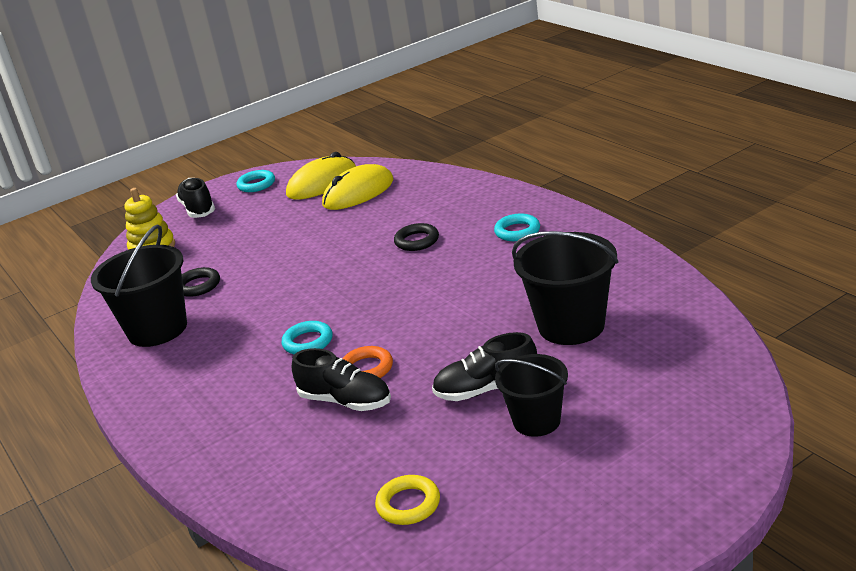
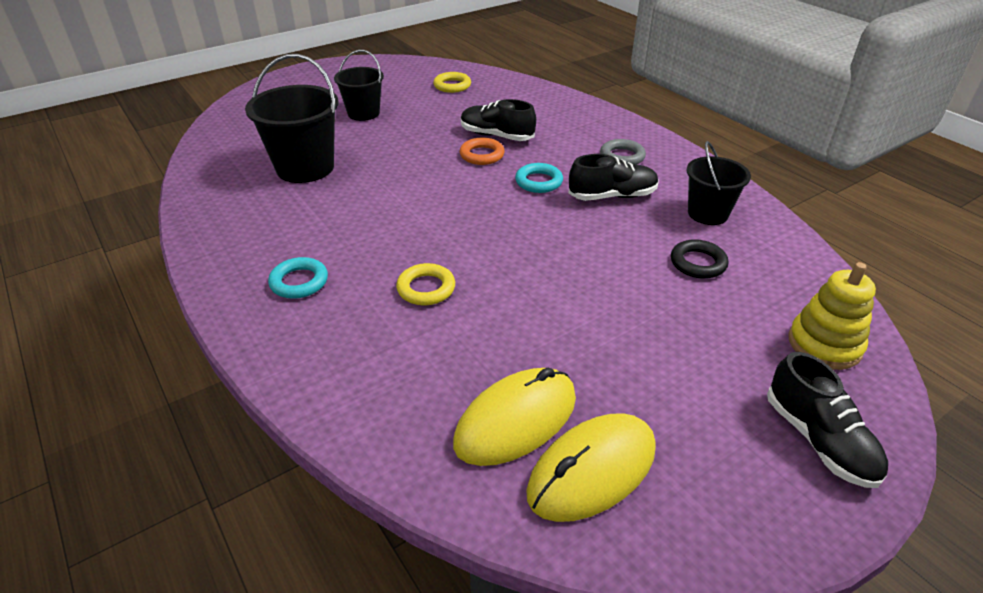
camera: 175 degrees right, 10 degrees up
black bucket [91,224,187,347] -> black bucket [687,141,751,225], size x0.64
turquoise ring [237,170,275,192] -> none
black ring [394,223,439,251] -> yellow ring [396,263,455,305]
black shoe [432,332,537,401] -> black shoe moved to [569,154,659,201]
none -> grey ring [600,139,646,165]

